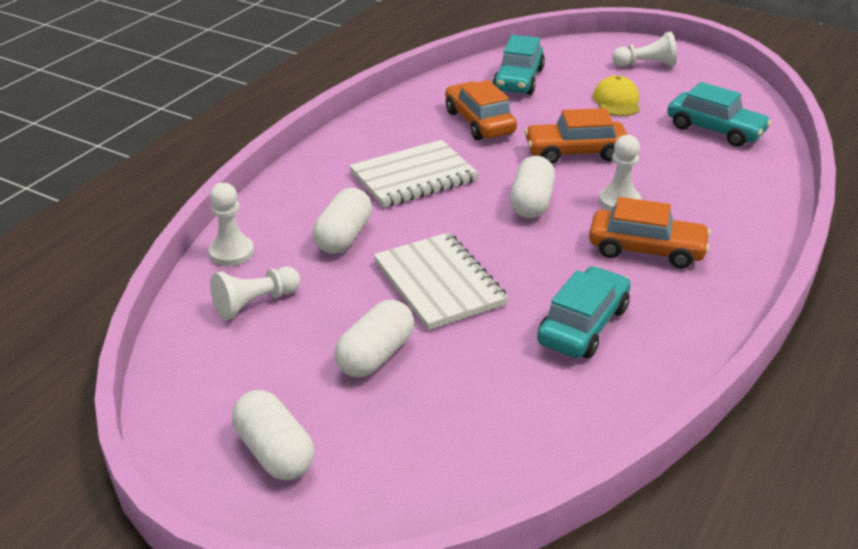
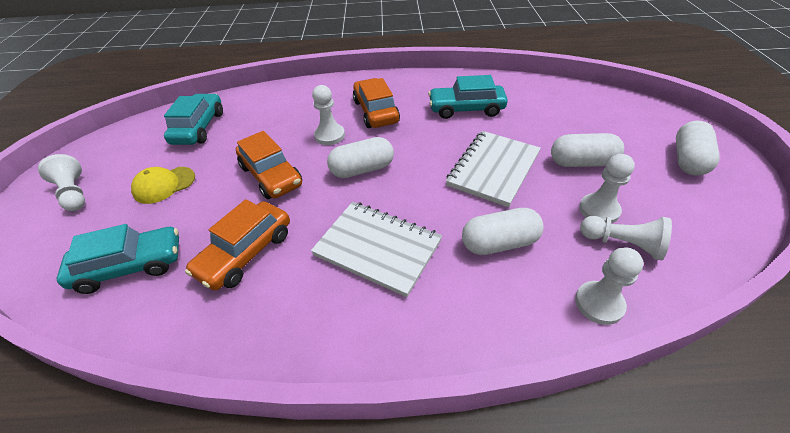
camera: 120 degrees left, 10 degrees up
none -> white pawn [579,154,635,224]

